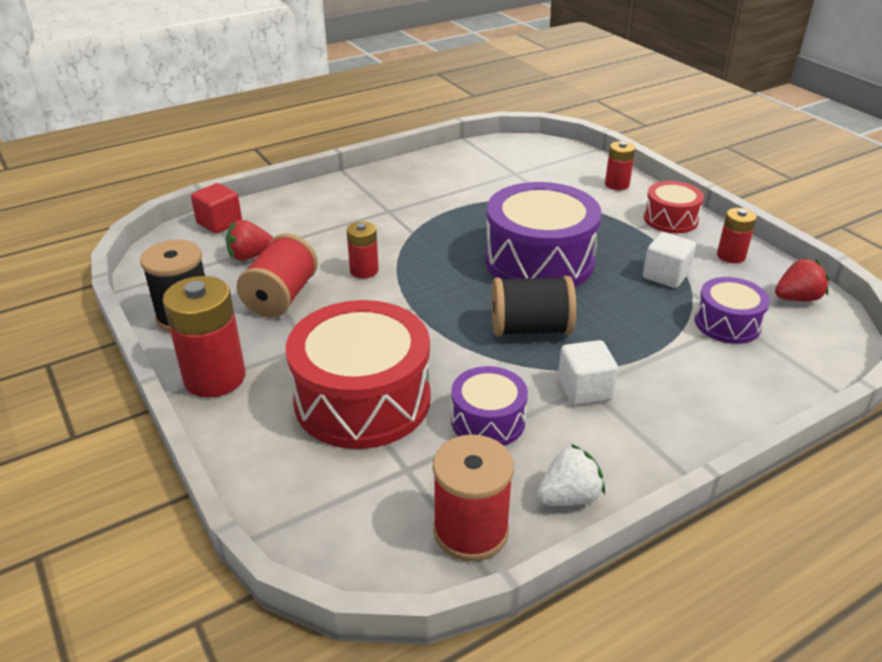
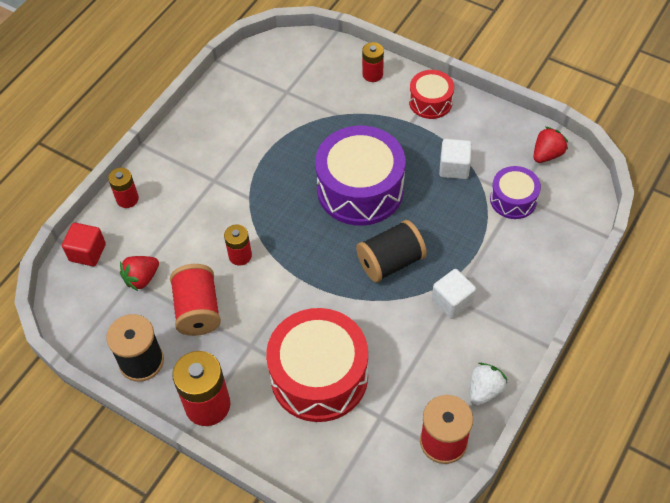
camera: 25 degrees left, 20 degrees up
purple drum [451,366,528,446] -> none
red battery [717,208,757,263] -> red battery moved to [108,168,139,208]

